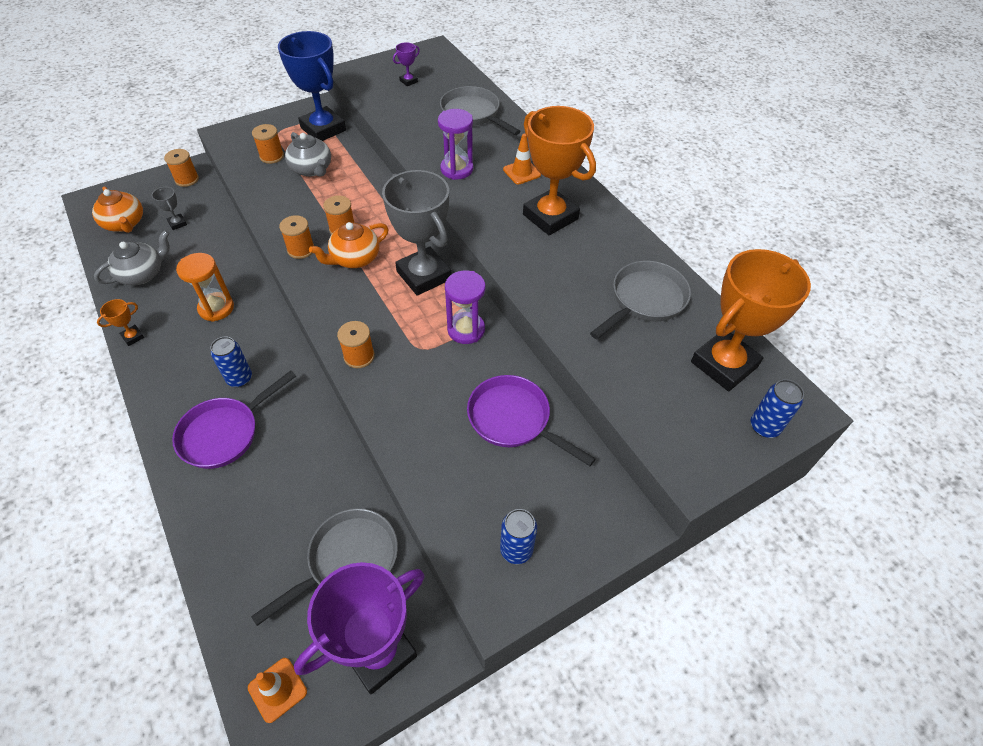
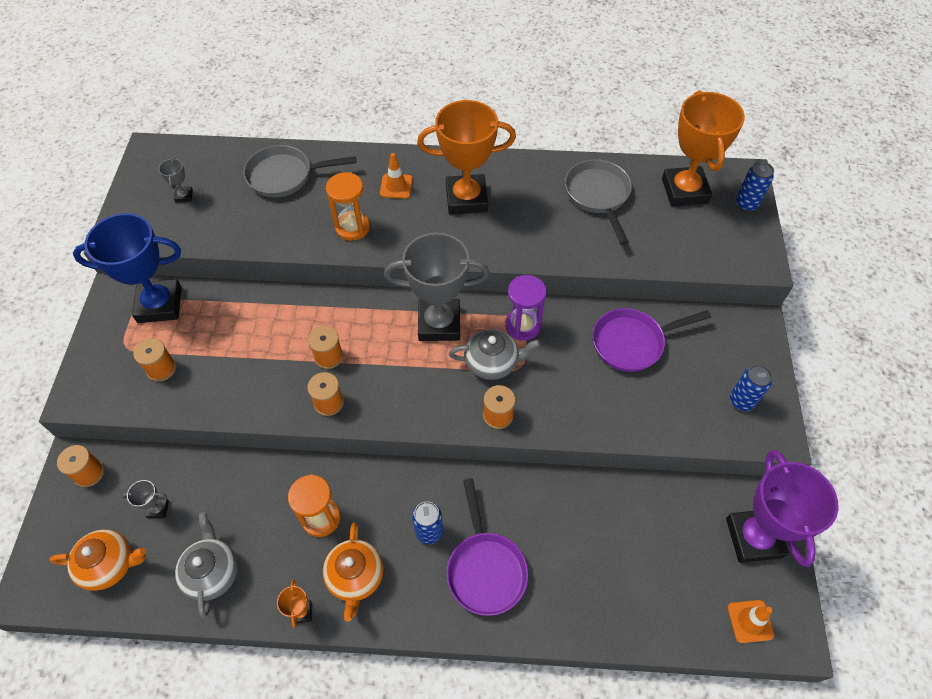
camera: 55 degrees left, 5 degrees up
grey pan [251,508,398,626] -> none
grey teapot [285,132,331,177] -> grey teapot moved to [449,329,541,380]
orange teapot [309,222,388,268] -> orange teapot moved to [323,522,384,622]
purple trophy [393,42,420,86] -> grey trophy [159,158,193,203]
purple hourglass [438,109,473,180] -> orange hourglass [326,172,370,241]

